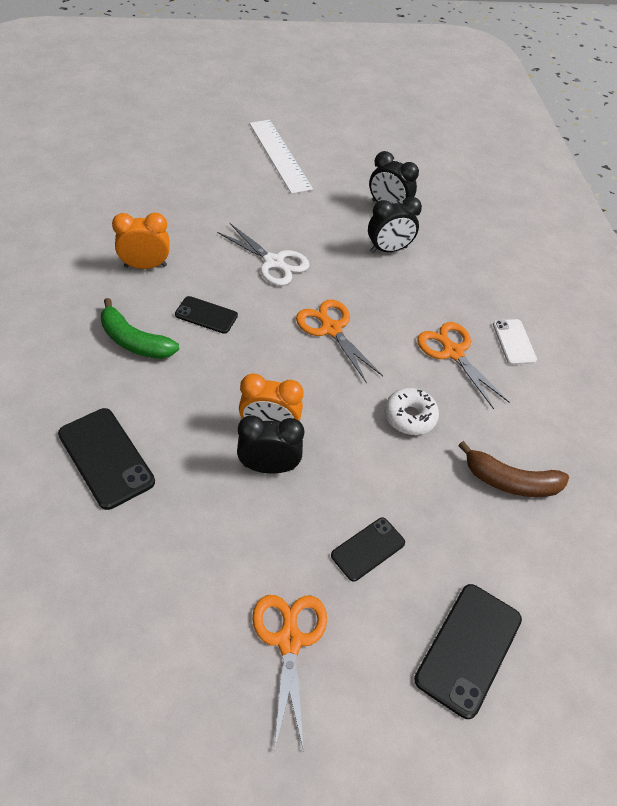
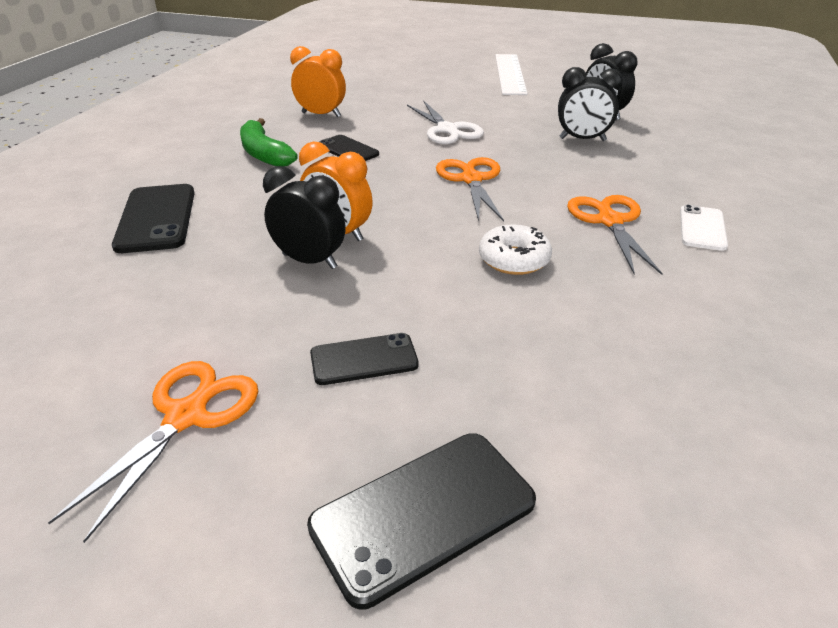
camera: 30 degrees right, 15 degrees down
brown banana [458,441,569,497] -> none

